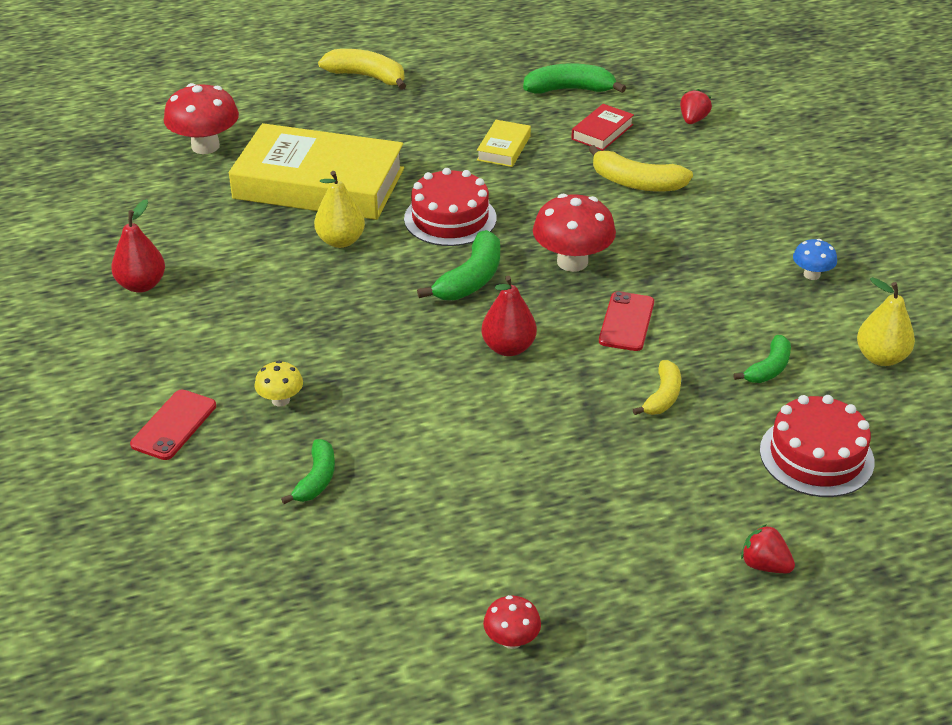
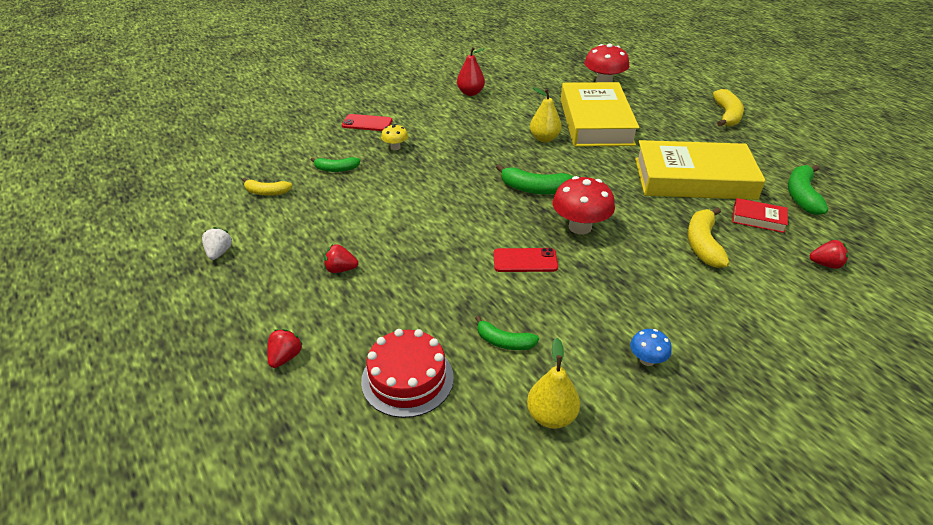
camera: 75 degrees right, 0 degrees up
red cake [404,168,497,246] -> none
yellow book [477,120,531,167] -> yellow book [635,140,765,200], size x2.42
red pear [481,276,537,356] -> none
red mushroom [483,595,541,649] -> white strawberry [202,227,232,260]
green banana [523,63,626,94] -> green banana turned 150 degrees counterclockwise [788,165,828,215]
yellow banana [633,360,681,415] -> yellow banana moved to [243,178,292,196]
none -> red strawberry [324,244,358,273]

